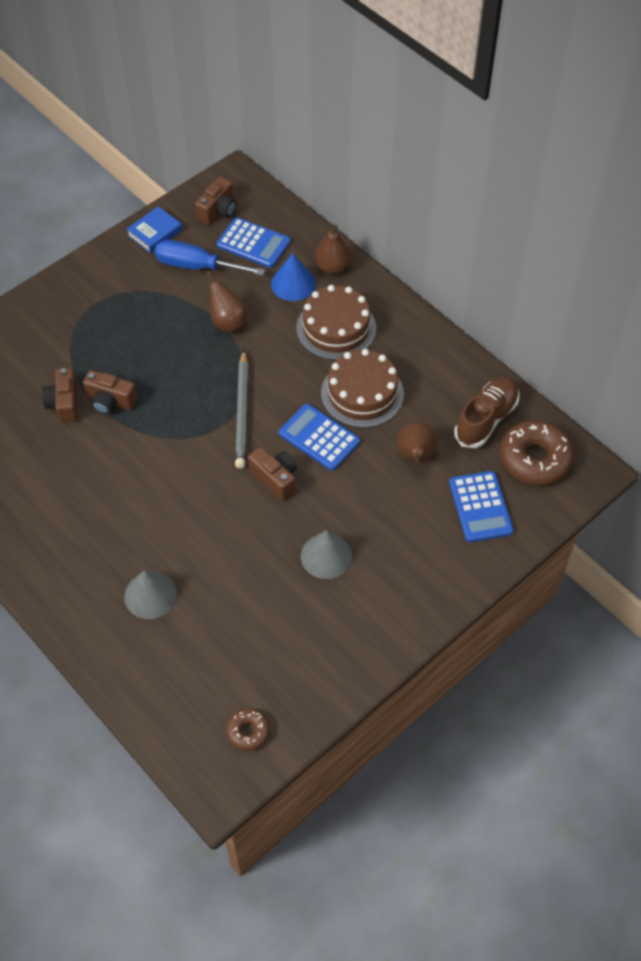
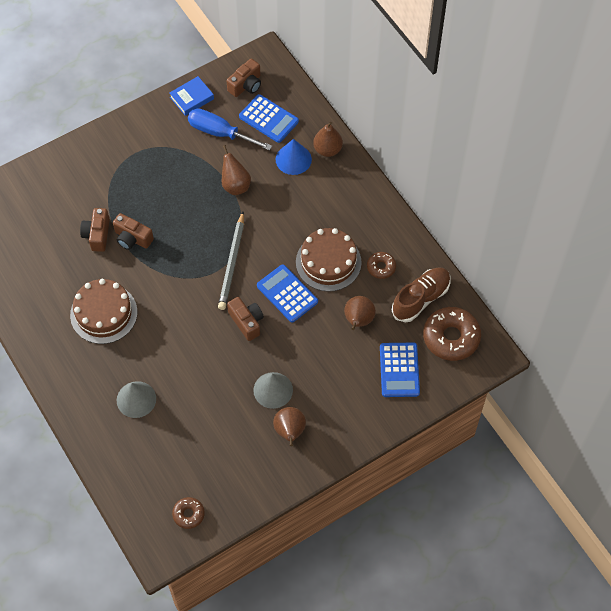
camera: 10 degrees right, 5 degrees up
brown cake [296,285,376,360] -> brown cake moved to [70,279,137,344]
none -> brown pear [273,407,306,446]
none -> brown donut [367,252,396,279]

